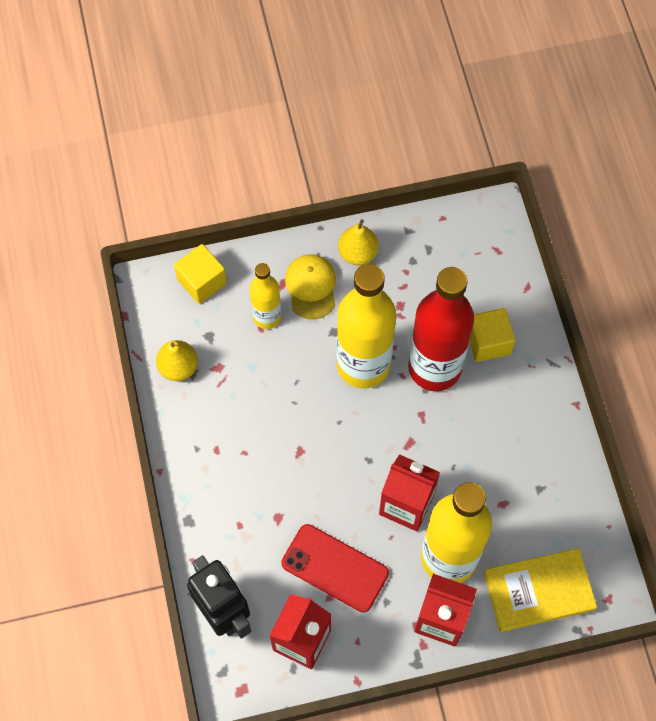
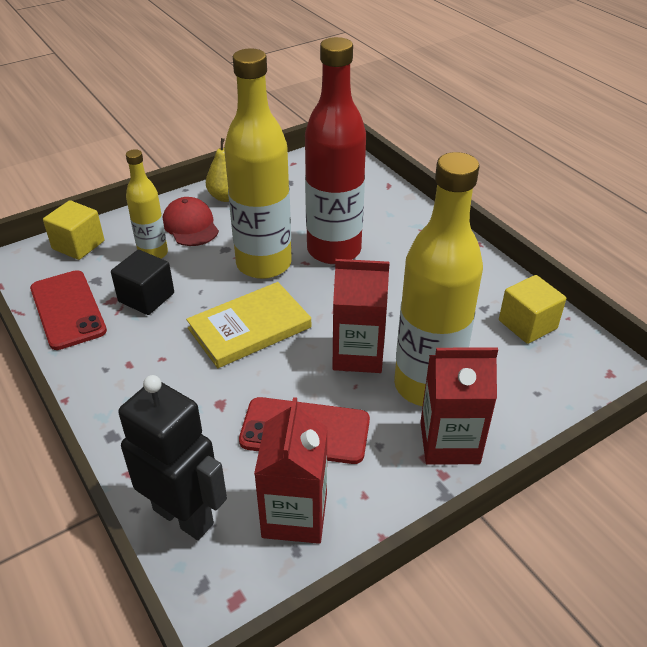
camera: 20 degrees left, 25 degrees down
yellow pear [156,340,198,381] -> red phone [30,270,107,350]
yellow cap [285,254,336,319] -> red cap [163,197,219,246]
yellow cube [470,308,515,362] -> yellow cube moved to [499,275,566,344]
yellow book [484,548,597,632] -> yellow book moved to [186,282,311,368]
none -> black cube [111,250,174,315]

